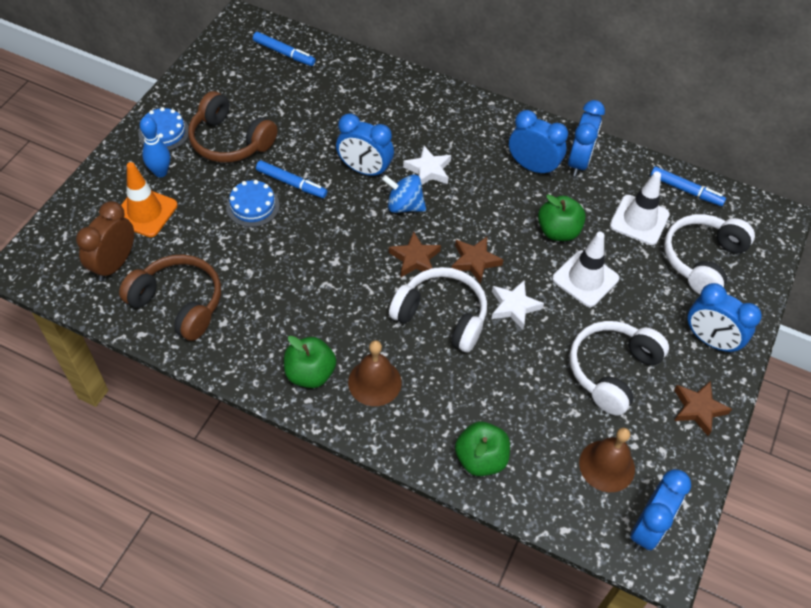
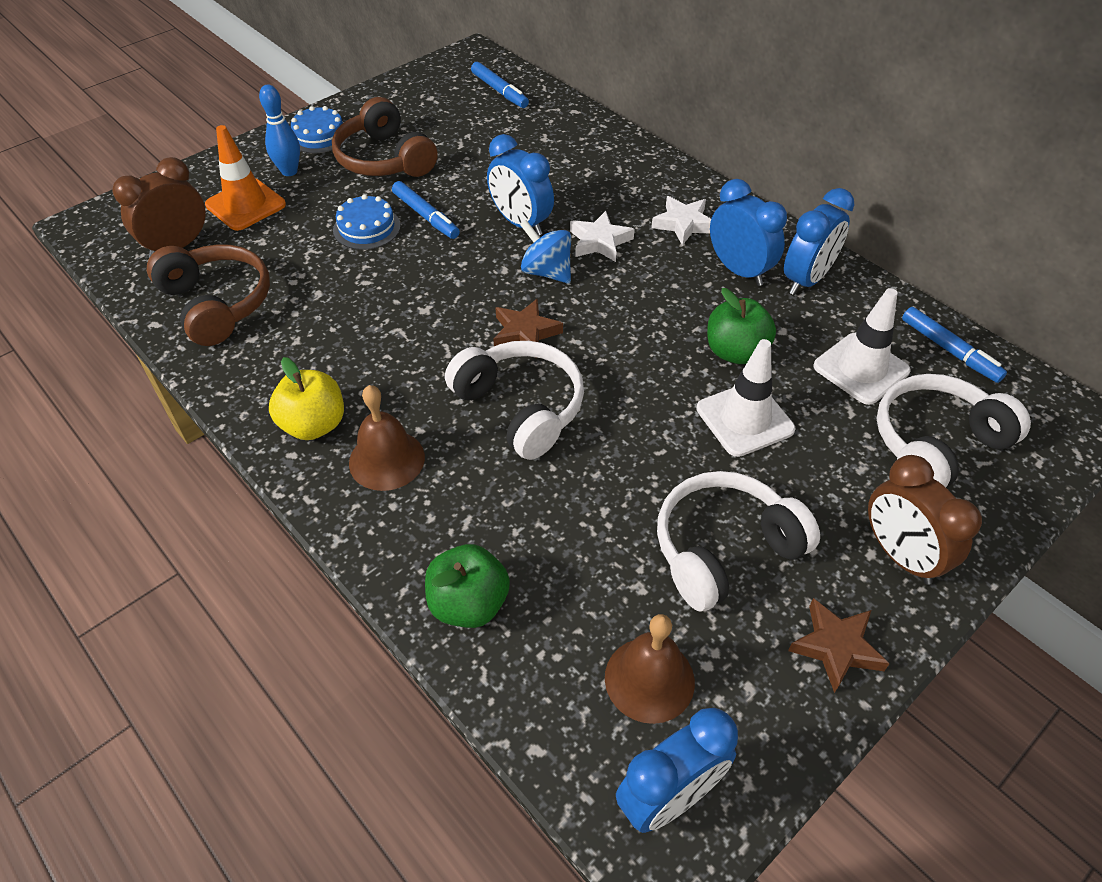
camera: 25 degrees right, 5 degrees down
green apple [284,336,336,388] -> yellow apple [269,357,344,440]
brown star [452,237,504,284] -> none
white star [491,281,544,330] -> white star moved to [651,196,711,246]
blue clock [688,283,762,354] -> brown clock [868,455,982,585]

